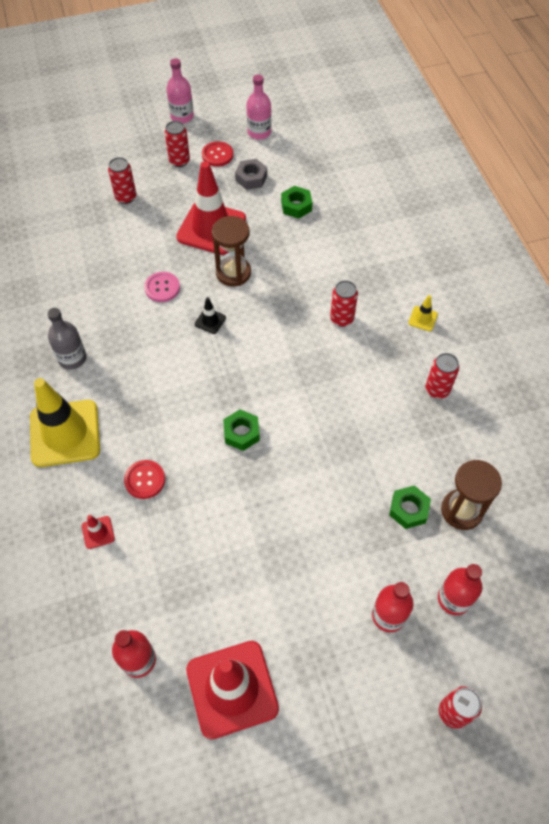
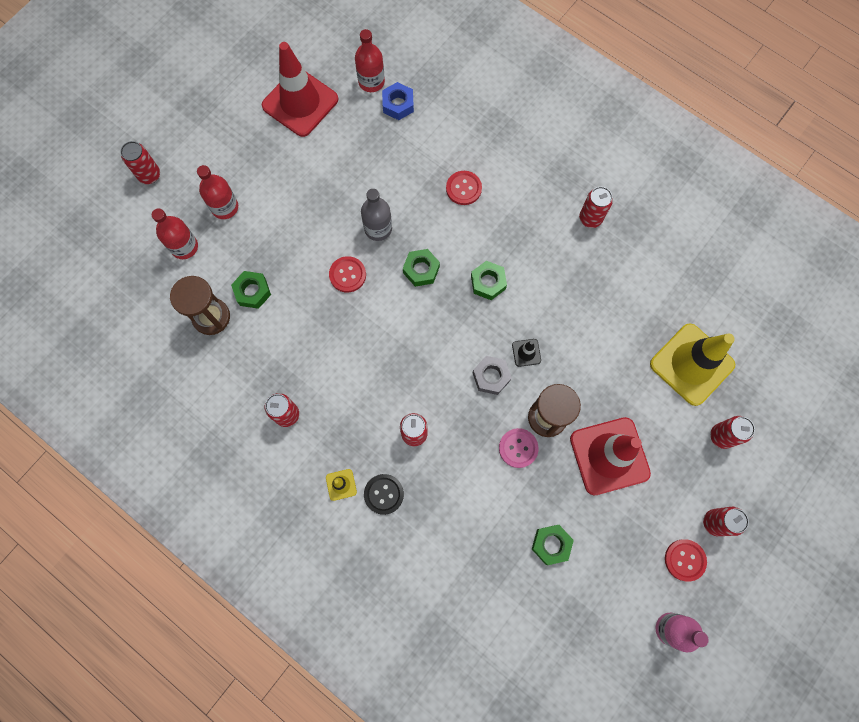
camera: 145 degrees right, 15 degrees up
yellow traffic cone [30,378,100,467] -> yellow traffic cone moved to [650,323,735,406]
grey bottle [47,308,87,369] -> grey bottle moved to [361,189,392,241]
red traffic cone [82,515,115,549] -> none
pink button [144,272,180,302] -> pink button moved to [499,428,539,468]
pink bottle [166,58,194,123] -> none
grey nut [235,159,267,190] -> grey nut moved to [473,356,512,395]
none -> red button [329,256,366,292]
none -> black button [364,474,404,515]
none -> blue nut [382,82,414,120]
none -> green nut [471,261,507,300]
none -> red can [579,187,613,228]

